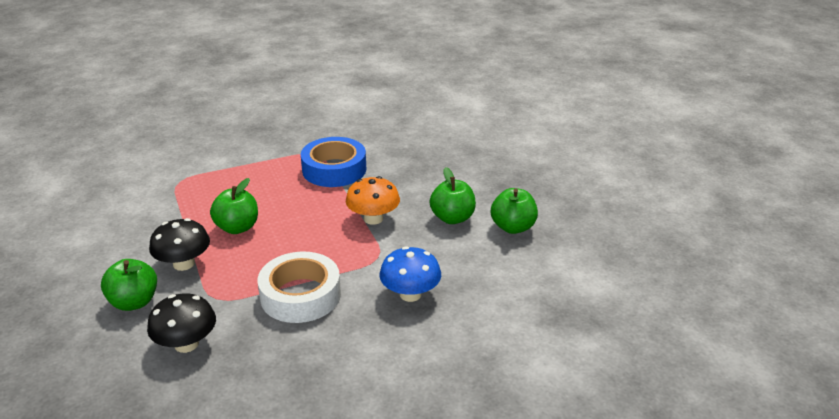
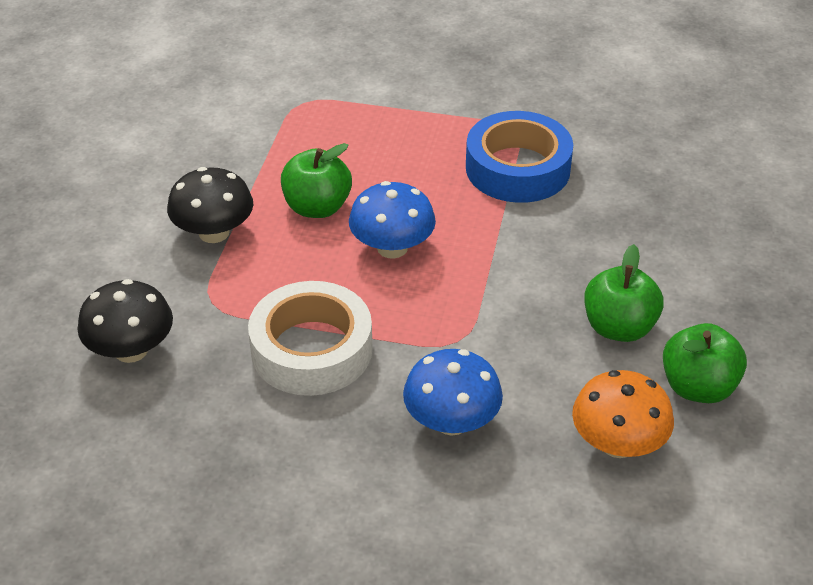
camera: 35 degrees right, 10 degrees up
green apple [101,259,157,311] -> none
orange mushroom [346,176,400,225] -> orange mushroom moved to [572,370,674,458]
none -> blue mushroom [349,181,436,259]

